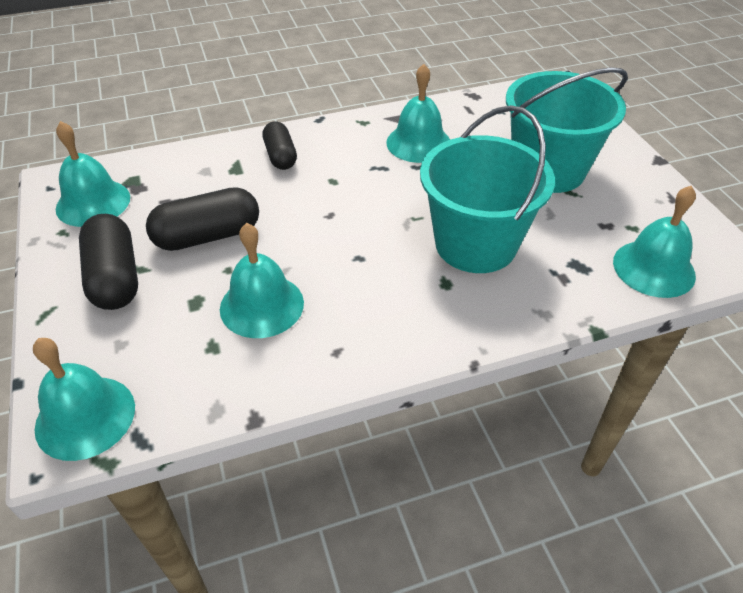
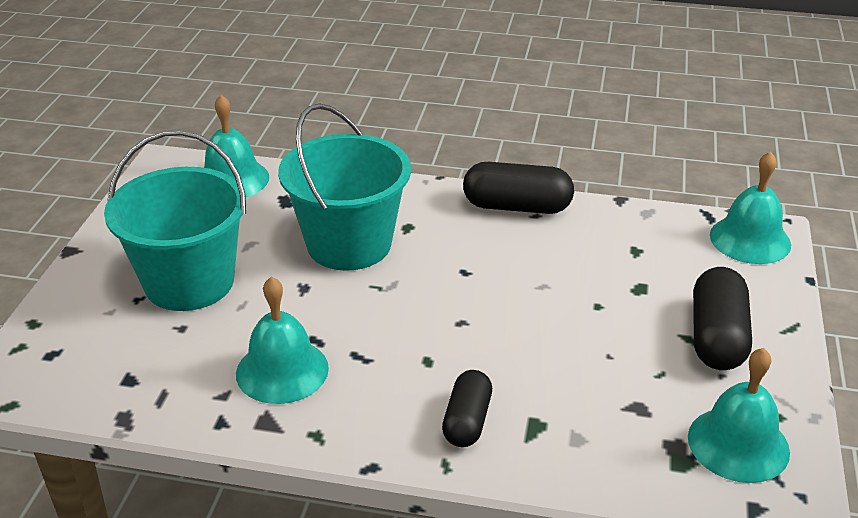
camera: 150 degrees left, 10 degrees down
black capsule [146,187,259,251] -> black capsule moved to [463,162,574,214]
turquoise bell [220,223,304,338] -> none

